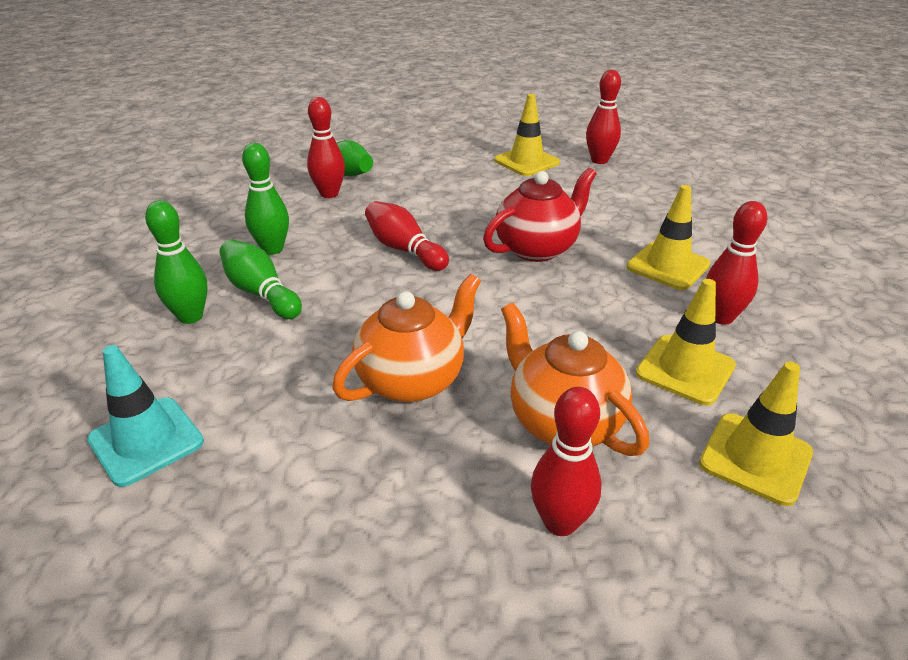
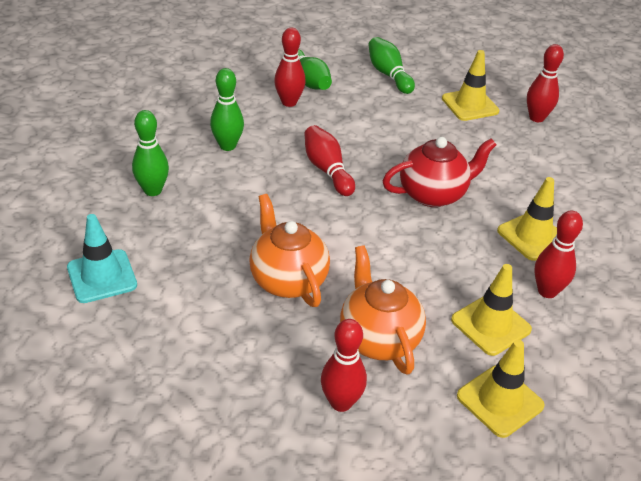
camera: 15 degrees right, 5 degrees up
green bowling pin [220,240,302,319] -> green bowling pin moved to [368,37,415,94]
orange teapot [332,274,481,403] -> orange teapot turned 90 degrees counterclockwise [249,194,330,307]

